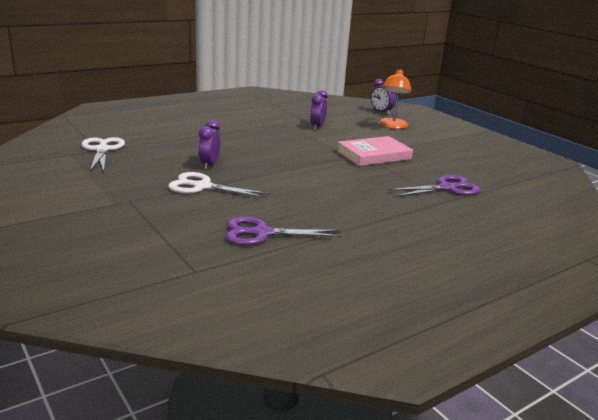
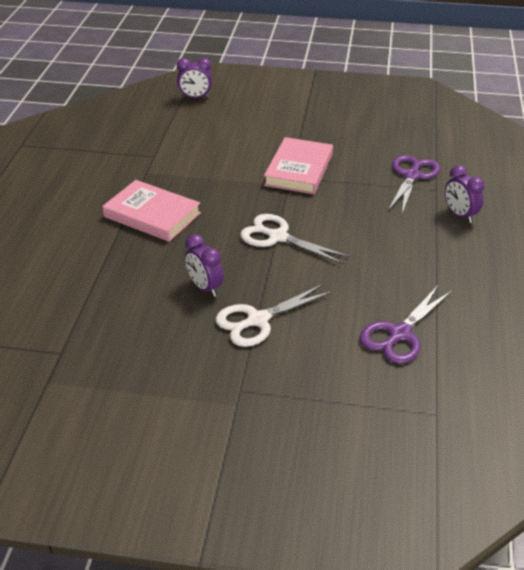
camera: 45 degrees left, 15 degrees up
white scissors [81,137,125,171] -> white scissors moved to [240,214,350,264]
purple clock [310,90,328,130] -> purple clock moved to [445,165,484,223]
orange lamp [378,69,412,129] -> none
none -> pink book [102,180,201,242]

